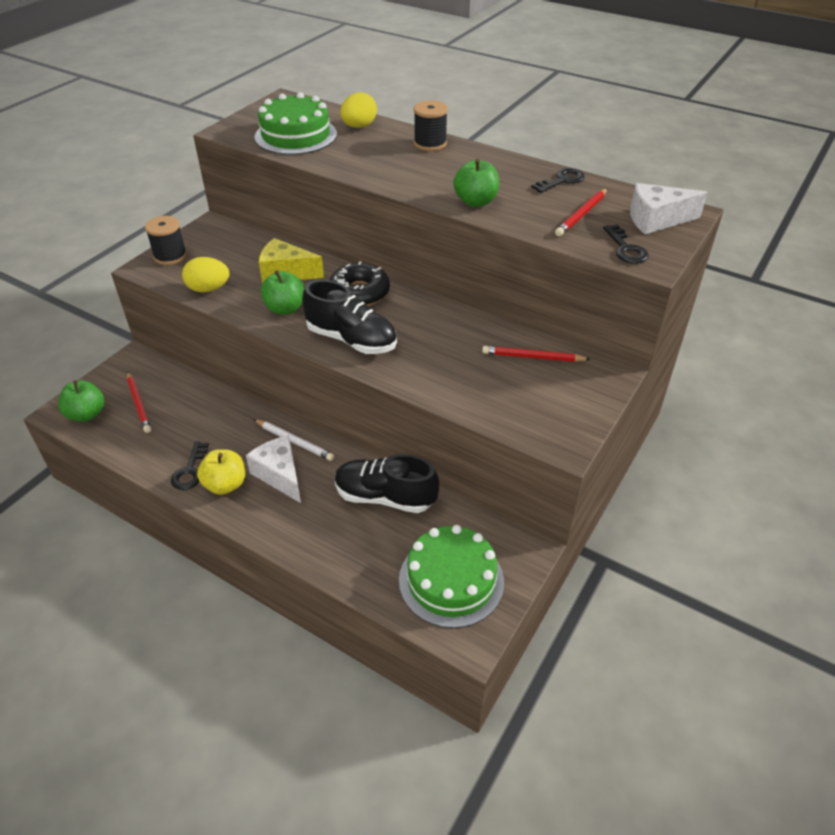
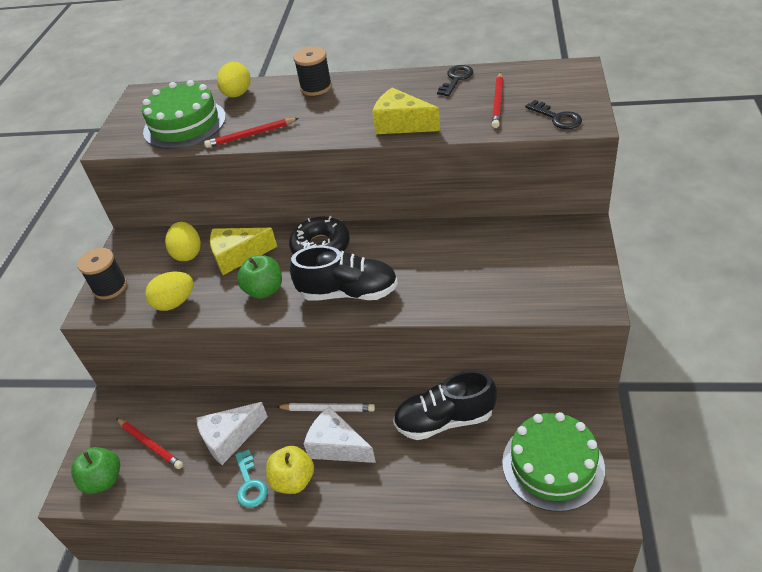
camera: 20 degrees left, 0 degrees up
black key [171,442,209,490] -> turquoise key [235,450,267,508]
green apple [453,159,499,207] -> yellow cheese [372,88,440,134]
red pencil [482,346,590,362] -> red pencil moved to [204,118,299,148]
white cheese [630,183,708,234] -> white cheese moved to [196,402,268,465]
none -> yellow egg [165,222,201,261]

